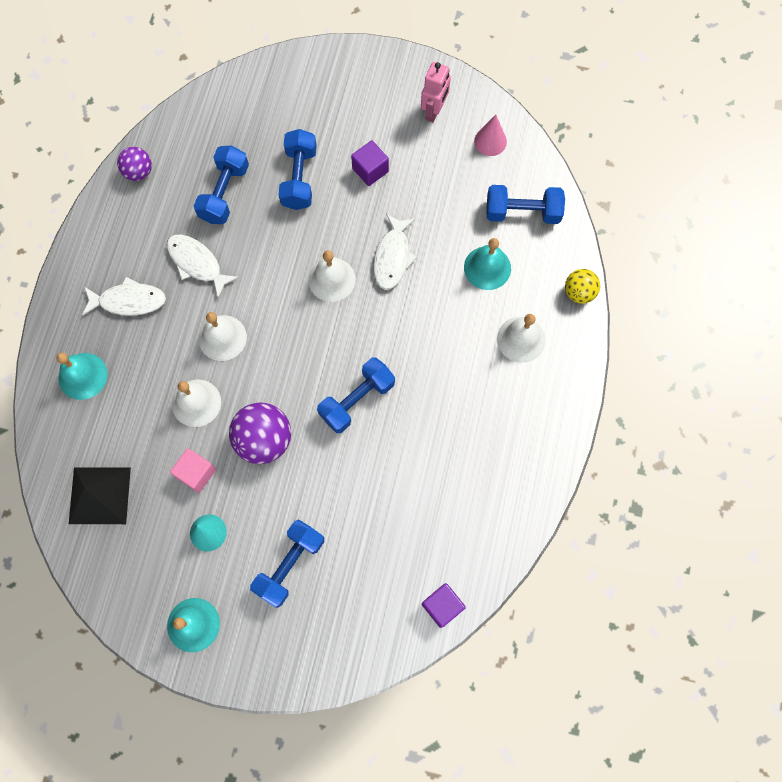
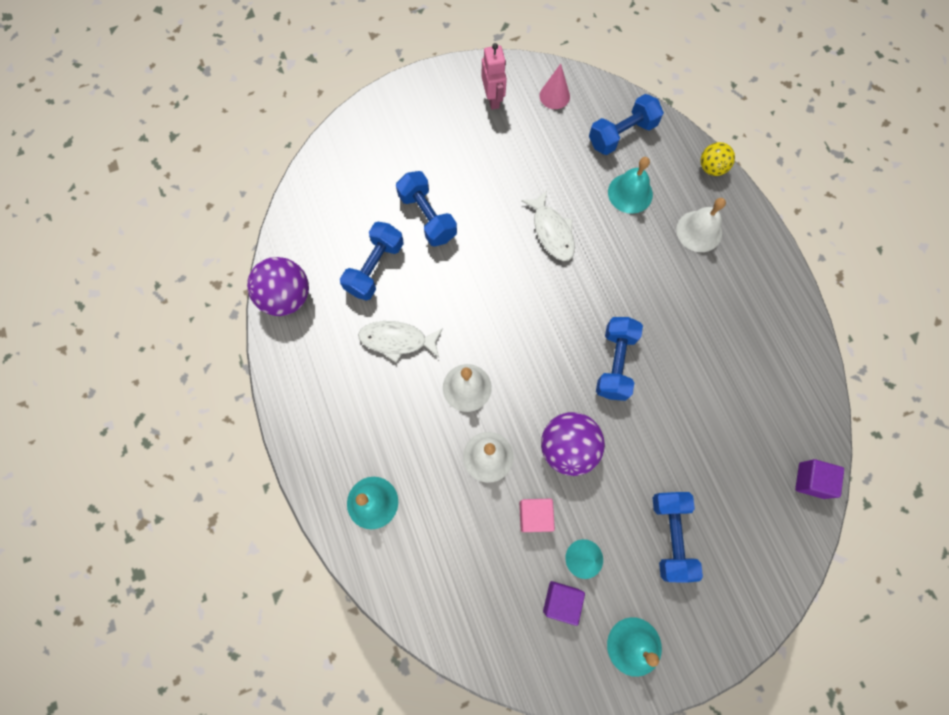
camera: 35 degrees left, 0 degrees up
black pyramid [69,467,131,524] -> none
white fish [82,277,166,316] -> none
purple ball [117,147,152,181] -> purple ball [247,257,309,316], size x1.68
blue dumbbell [194,146,249,224] -> blue dumbbell turned 45 degrees clockwise [340,222,404,301]
white bell [308,250,356,302] -> none
purple cube [351,140,389,186] -> purple cube moved to [543,581,585,626]

